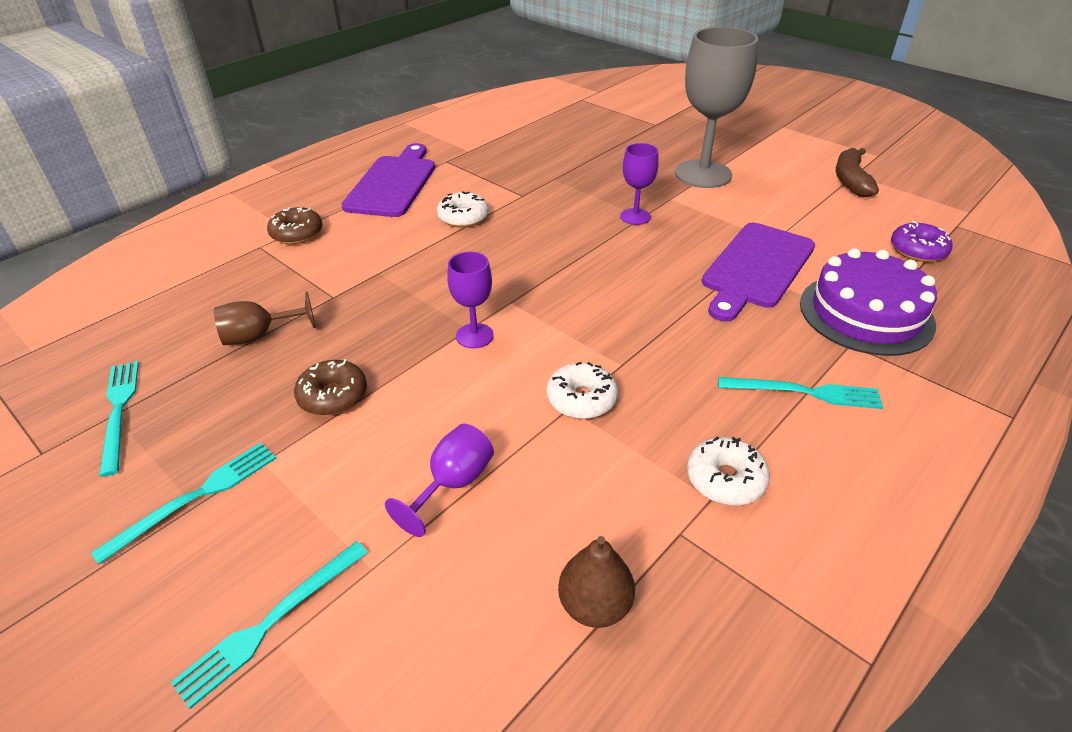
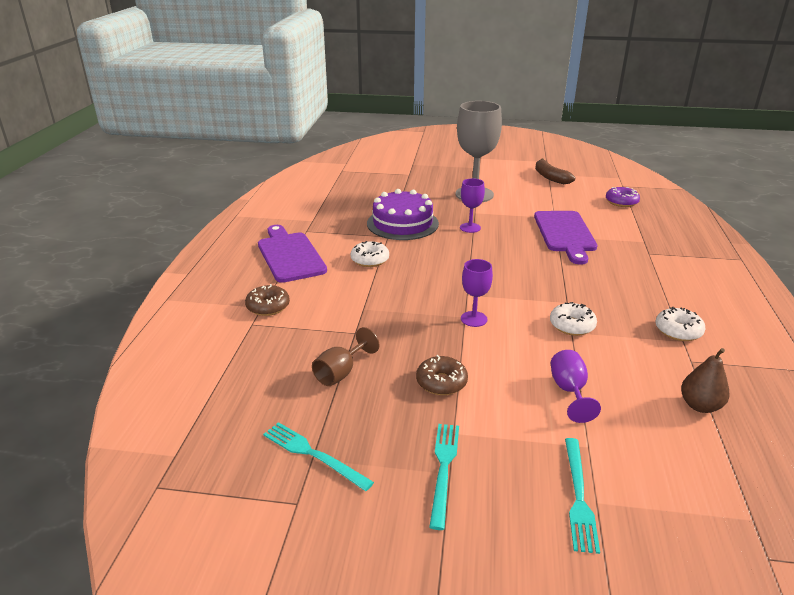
camera: 35 degrees left, 10 degrees down
turquoise fork [718,377,883,409] -> none
purple cake [800,248,937,356] -> purple cake moved to [367,189,439,240]

